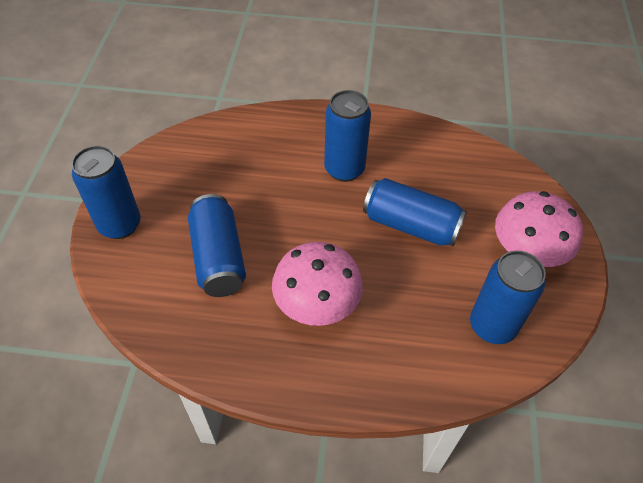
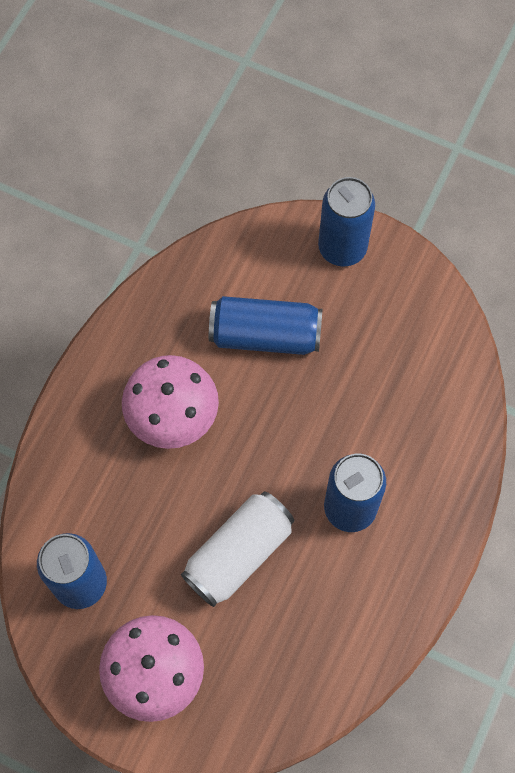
camera: 110 degrees right, 15 degrees up
blue can [363,178,467,246] -> white can [181,491,294,607]

